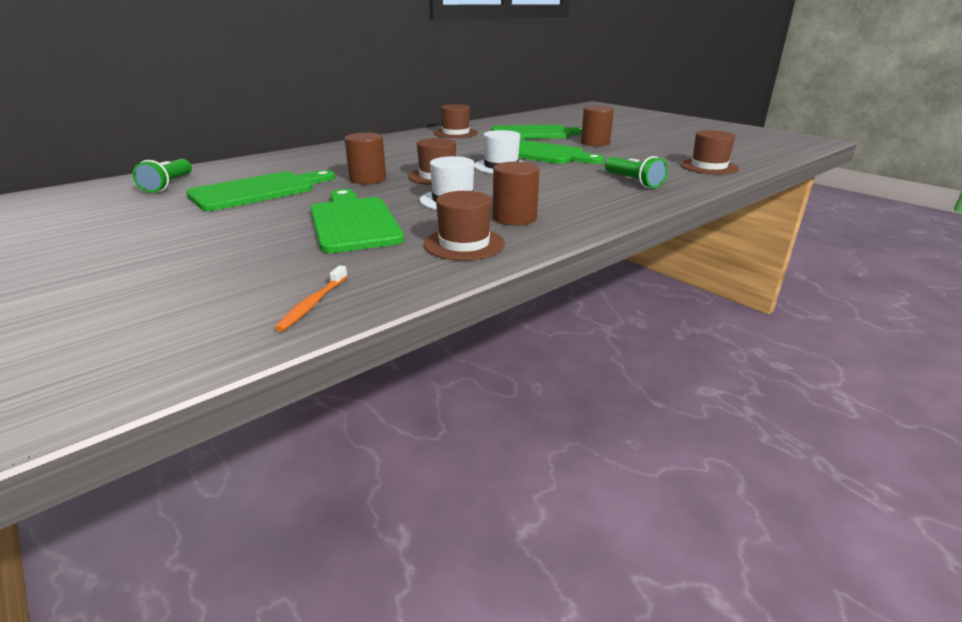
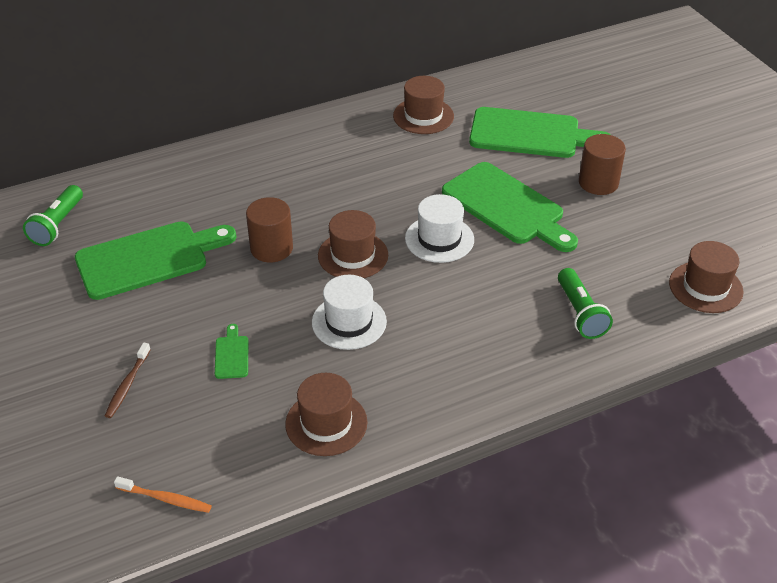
camera: 15 degrees right, 15 degrees up
orange toothbrush [275,265,348,332] -> orange toothbrush turned 105 degrees counterclockwise [114,476,212,513]
green cutting board [310,189,404,253] -> green cutting board [215,324,249,379], size x0.41
brown cylinder [493,162,540,225] -> none
none -> brown toothbrush [105,342,151,418]

